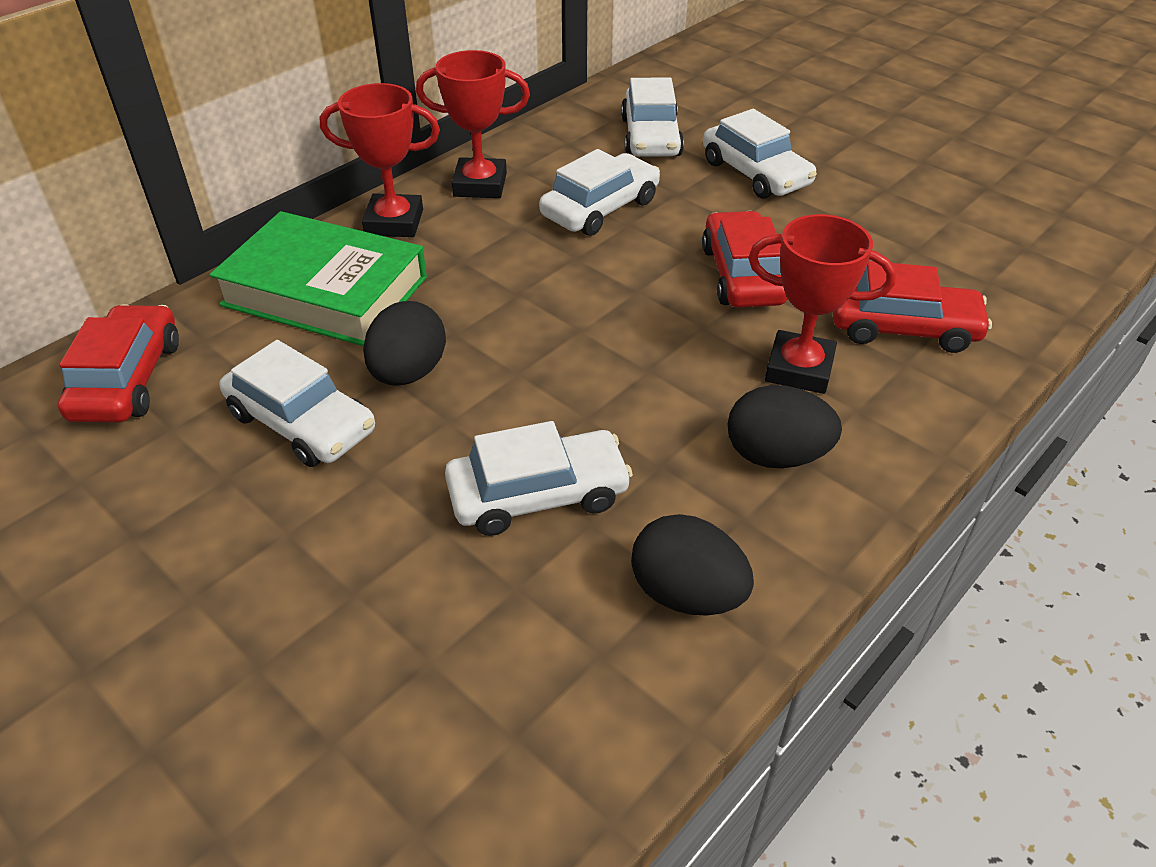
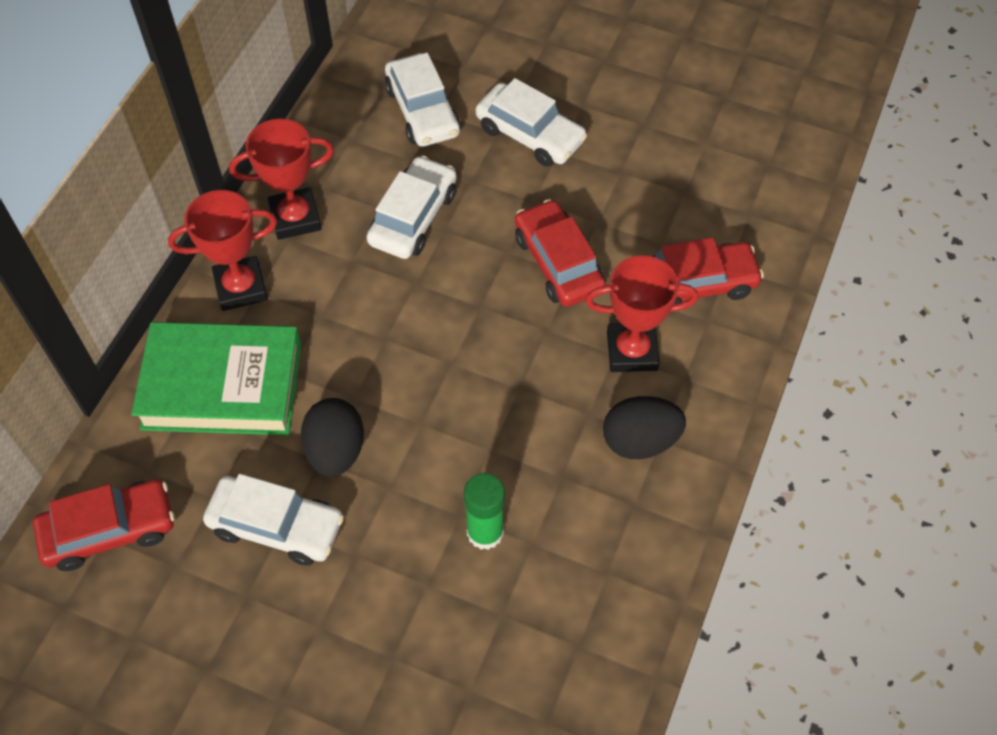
camera: 20 degrees left, 15 degrees up
red car [58,304,179,422] -> red car turned 90 degrees clockwise [33,479,175,571]
white car [445,421,633,536] -> green glue stick [464,473,505,550]
black egg [631,514,754,616] -> none

